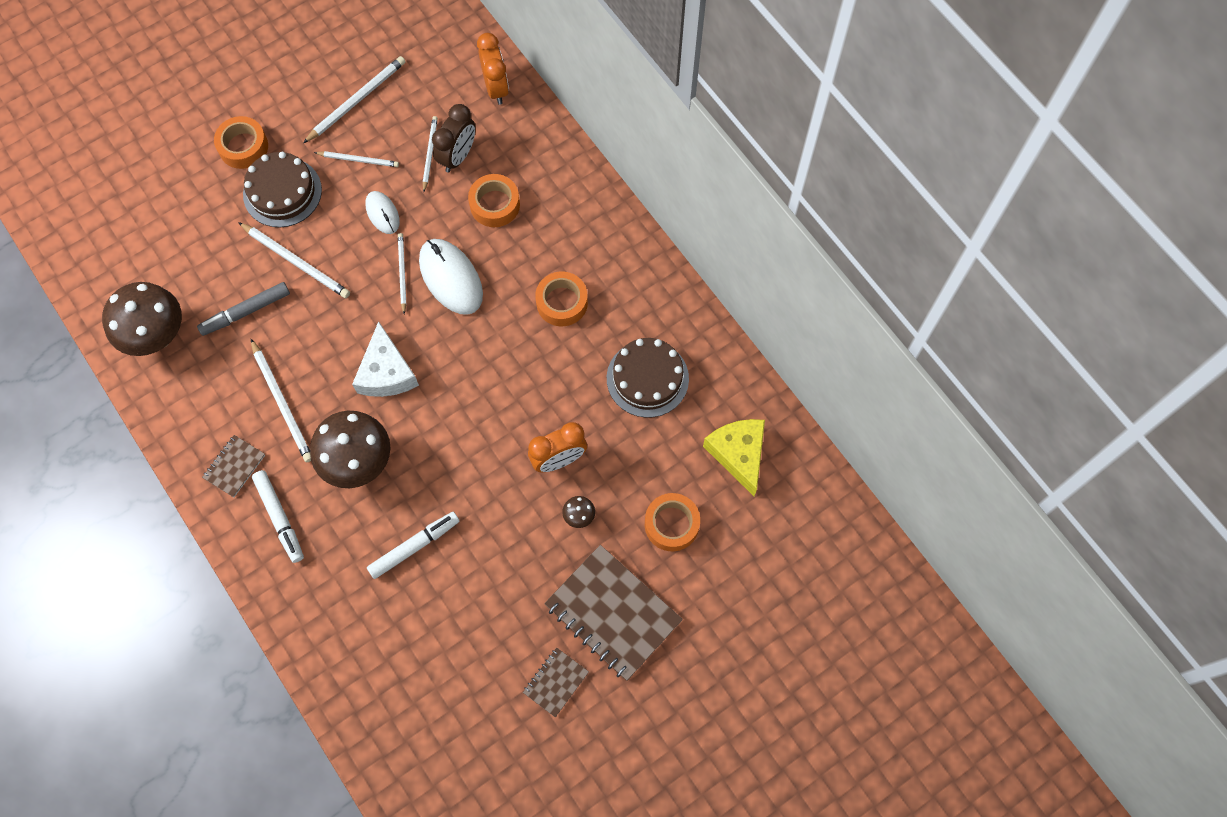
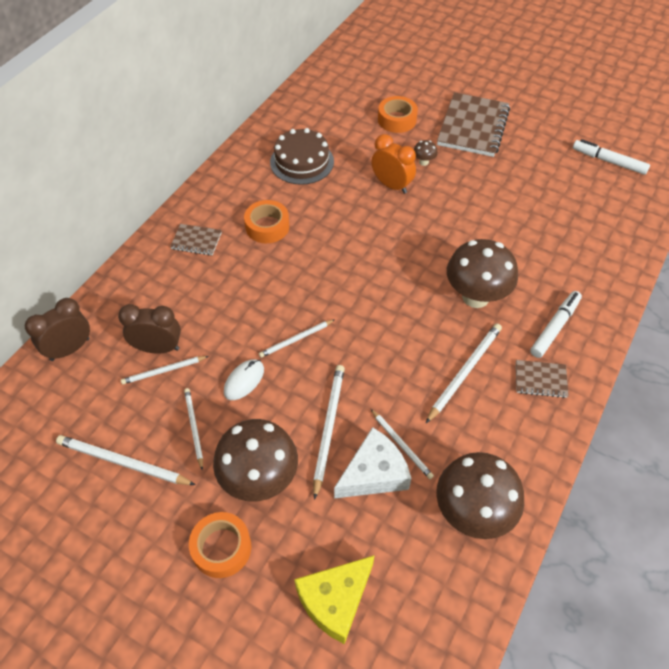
camera: 115 degrees left, 15 degrees down
grey marker [197,282,290,336] -> white pencil [371,409,434,479]
brown cake [243,152,322,227] -> brown mushroom [213,419,298,502]
white cheese [352,321,419,397] -> white cheese moved to [334,427,412,499]
white marker [367,512,459,579] -> white marker moved to [573,139,650,175]
white mouse [419,239,483,315] -> none
orange tape [468,174,520,227] -> none
orange clock [477,33,509,105] -> brown clock [25,298,90,361]
brown notebook [523,647,589,717] -> brown notebook moved to [170,224,222,255]
yellow cheese [703,419,765,496] -> yellow cheese moved to [294,555,375,644]

